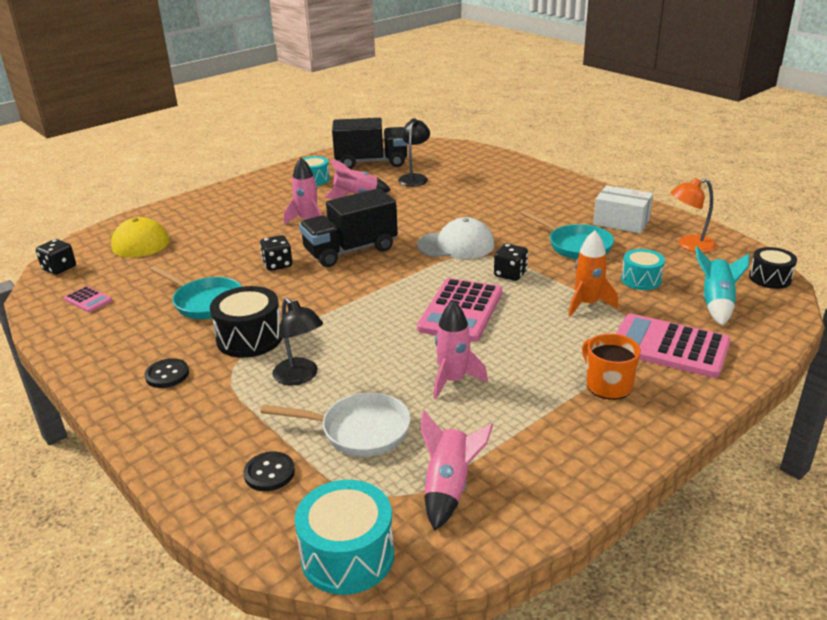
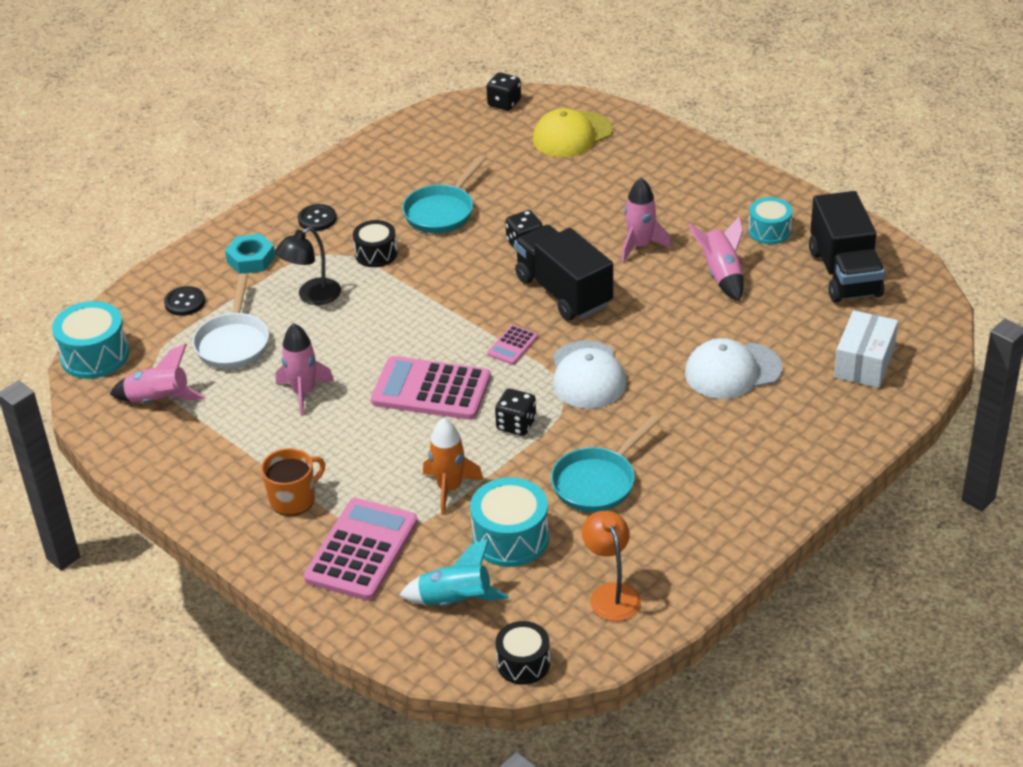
camera: 85 degrees right, 10 degrees up
pink calculator [64,286,113,312] -> pink calculator moved to [487,325,538,365]
black drum [210,286,282,358] -> black drum [353,220,397,267], size x0.65
black lamp [398,118,430,187] -> none
white box [593,185,653,233] -> white box moved to [834,310,898,388]
turquoise drum [621,249,665,290] -> turquoise drum [470,477,549,567], size x1.53
none -> turquoise nut [225,234,276,274]
none -> white cap [685,338,782,399]

